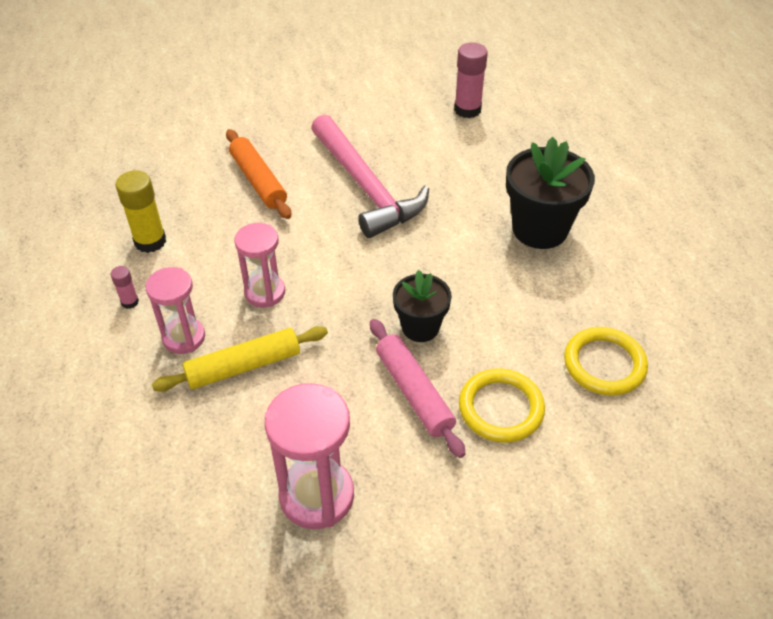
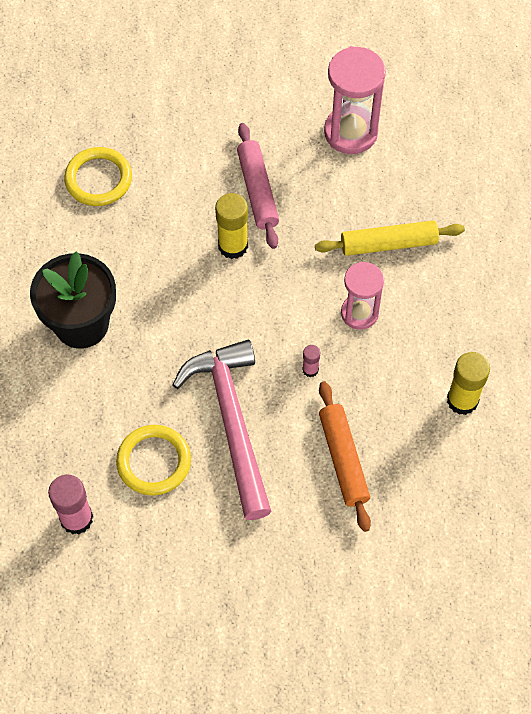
camera: 165 degrees left, 15 degrees up
pink glue stick [111,266,139,309] -> pink glue stick moved to [302,345,320,377]
pink hourglass [145,267,205,354] -> none
black flower pot [393,270,452,342] -> yellow glue stick [215,193,248,259]
yellow ring [459,369,545,443] -> yellow ring moved to [116,425,191,495]

